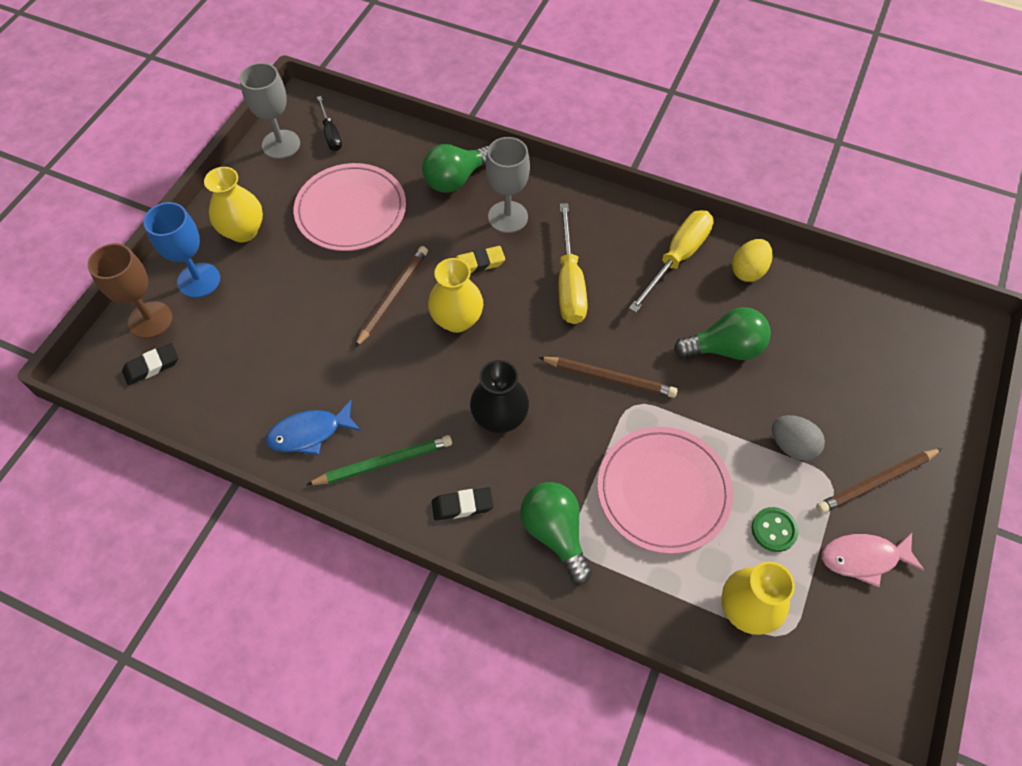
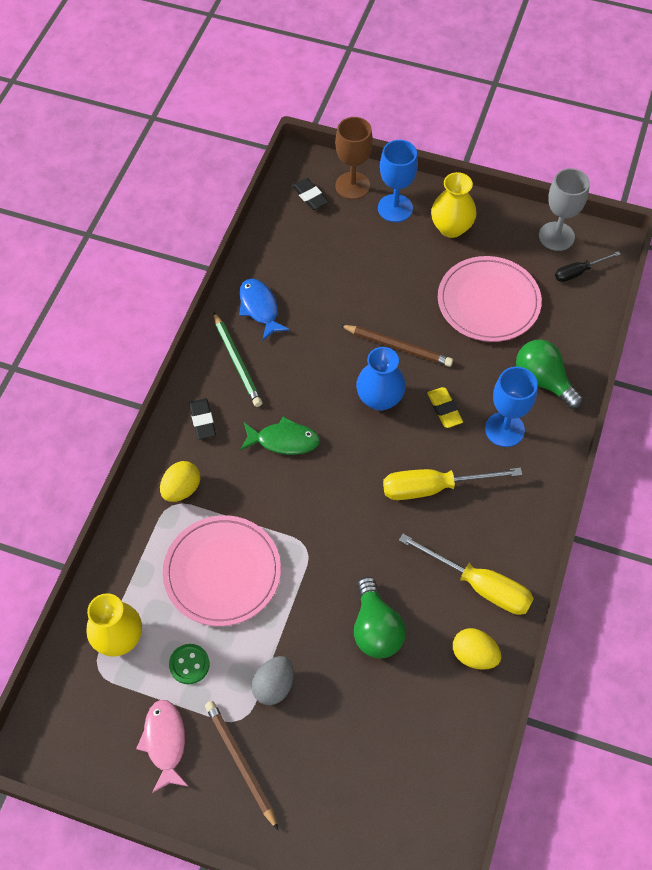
camera: 85 degrees right, 0 degrees up
yellow vase [428,258,483,333] -> blue vase [356,347,406,411]
black vase [470,360,529,433] -> green fish [240,416,320,455]
grey goblet [486,137,530,233] -> blue goblet [485,367,538,447]
green light bulb [520,482,592,584] -> yellow egg [160,461,200,502]
brown pencil [538,357,678,398] -> none

